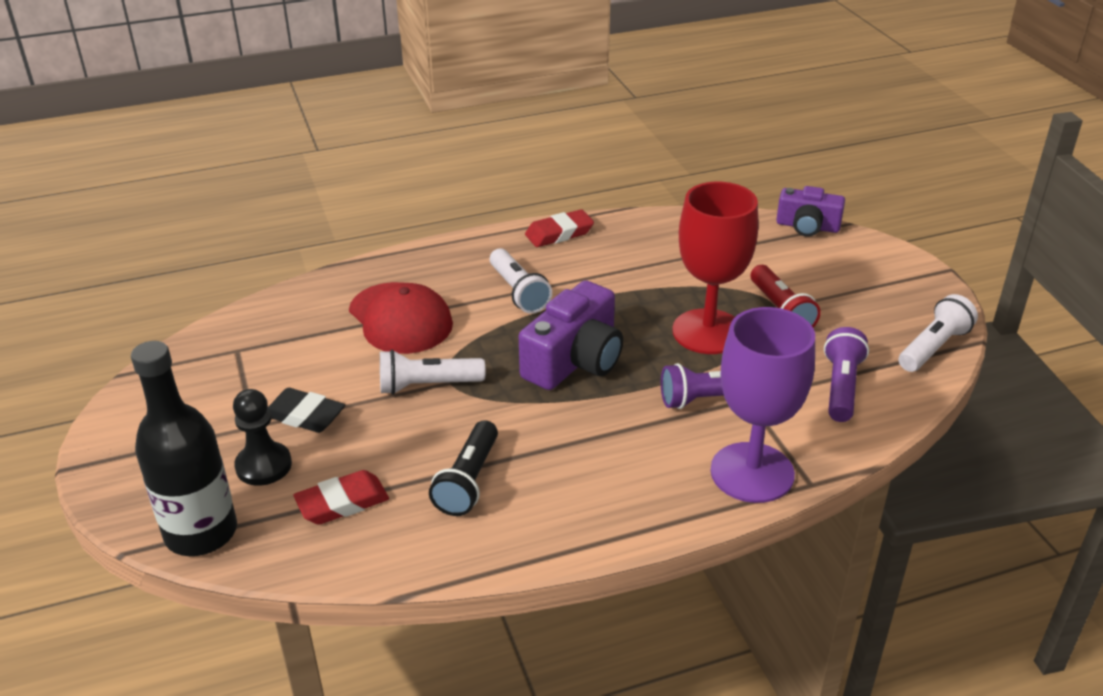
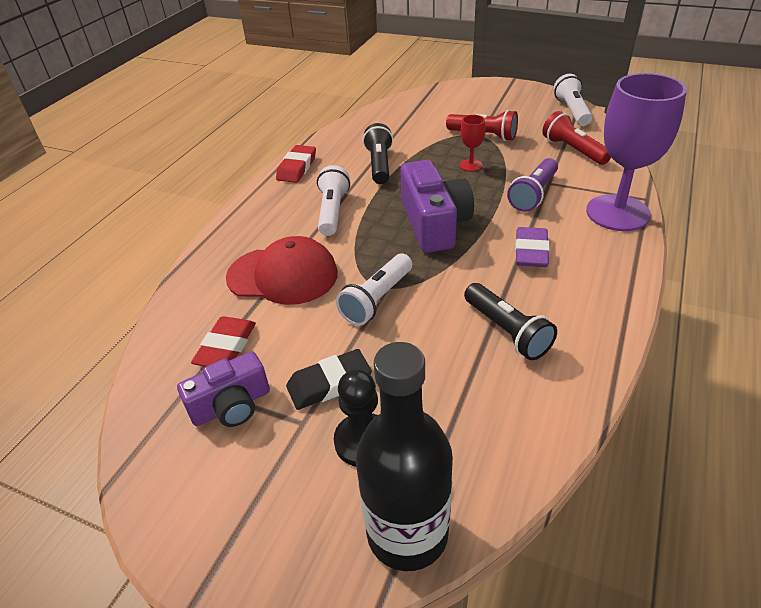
camera: 45 degrees left, 5 degrees up
red eraser [293,470,389,525] -> red eraser moved to [191,316,256,367]
white flashlight [490,248,552,314] -> white flashlight turned 105 degrees counterclockwise [317,165,350,236]
red goblet [672,182,758,354] -> red goblet [460,115,486,172], size x0.43
purple camera [776,186,845,237] -> purple camera moved to [177,351,270,427]
purple flashlight [824,327,869,422] -> red flashlight [542,111,611,165]
none -> black flashlight [363,123,393,184]
none -> purple eraser [515,227,550,267]

